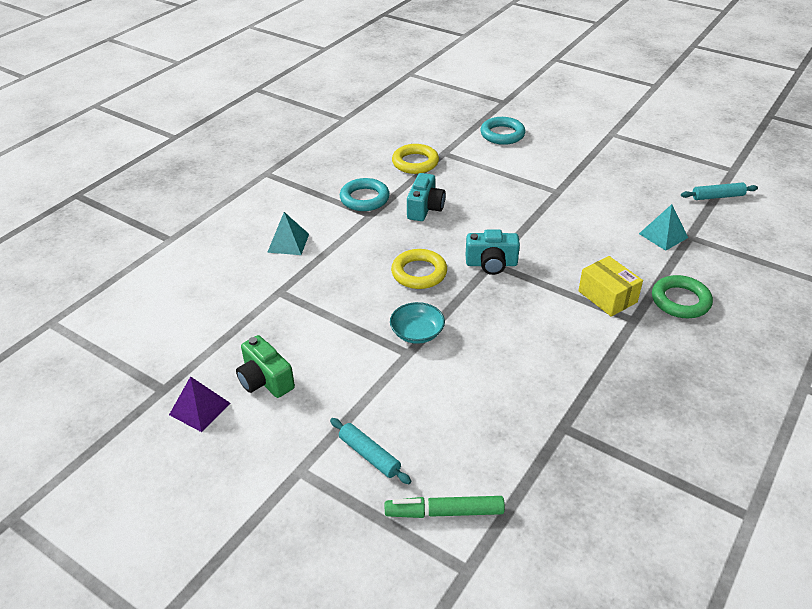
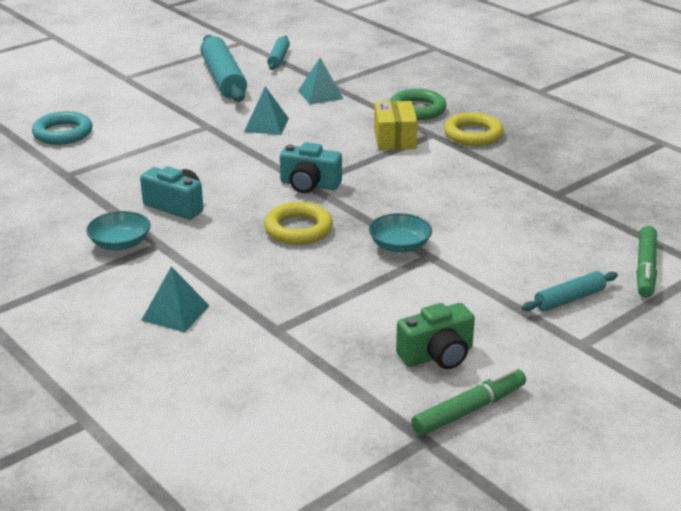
camera: 75 degrees left, 10 degrees down
purple pyramid [169,376,230,432] -> green marker [411,368,526,436]
turquoise ring [340,178,390,211] -> turquoise bowl [86,211,150,250]
yellow ring [392,144,439,174] -> yellow ring moved to [444,112,504,146]
turquoise camera [466,230,520,275] -> turquoise camera turned 90 degrees clockwise [280,142,342,193]
yellow box [578,256,643,317] -> yellow box turned 75 degrees counterclockwise [374,101,418,150]
none -> turquoise rolling pin [200,35,247,102]
none -> turquoise pyramid [244,87,289,135]

